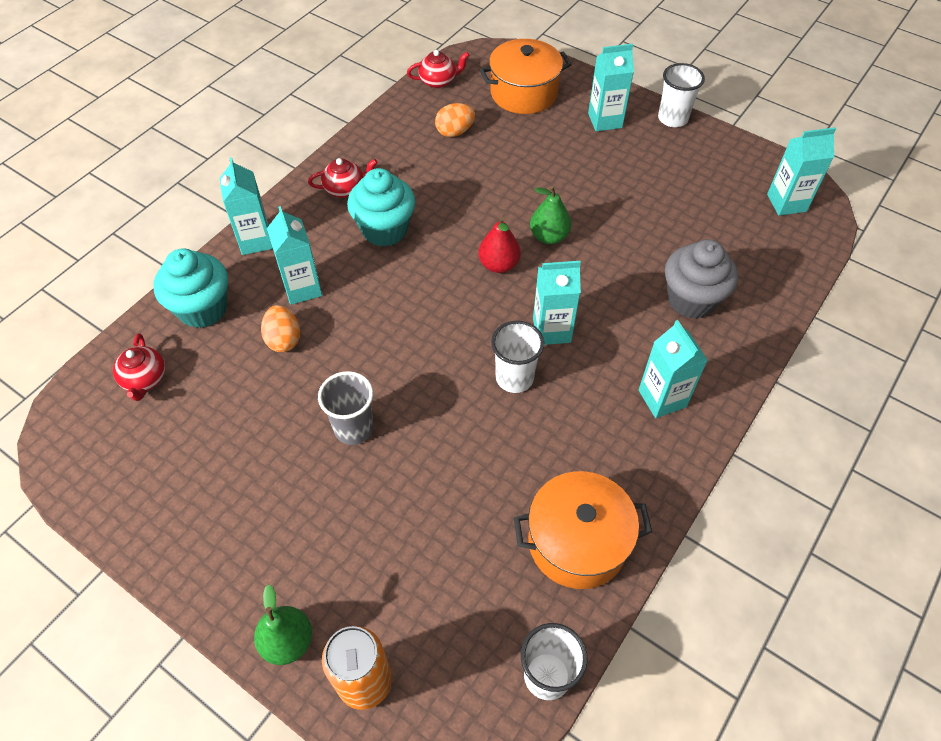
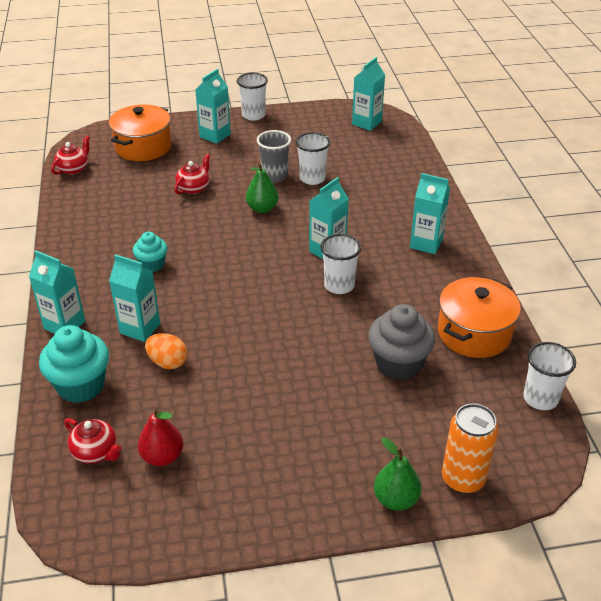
camera: 45 degrees left, 15 degrees down
red teapot [308,158,378,198] -> red teapot moved to [174,154,210,194]
grey cup [318,371,374,445] -> grey cup moved to [257,130,291,183]
turquoise cupcake [347,168,415,247] -> turquoise cupcake [133,232,168,272], size x0.60
orange egg [435,103,475,137] -> none
red pear [478,217,521,273] -> red pear moved to [138,407,183,466]
grey cupcake [665,239,738,319] -> grey cupcake moved to [368,304,435,380]
none -> white cup [296,132,330,185]

